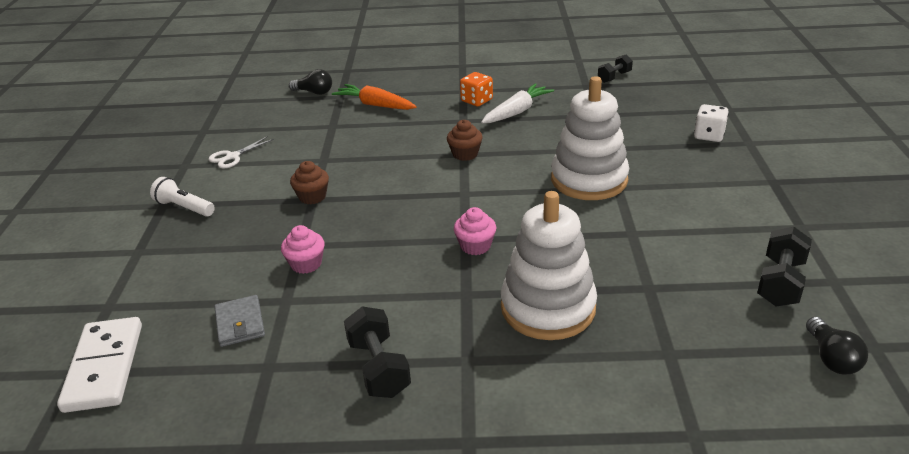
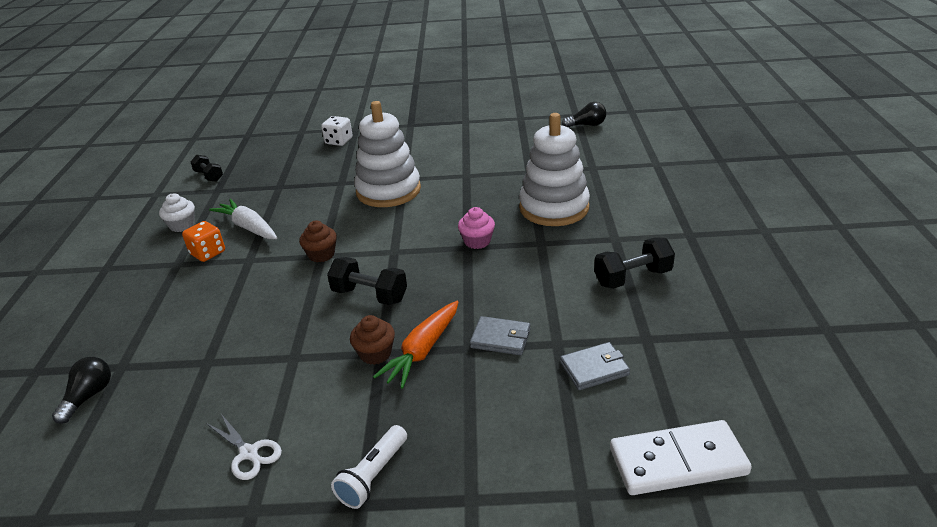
camera: 90 degrees left, 0 degrees up
pink cupcake [281,225,324,274] -> grey wallet [470,316,531,355]
orange carrot [332,84,417,110] -> orange carrot moved to [373,301,458,389]
black dumbbell [757,226,812,307] -> black dumbbell moved to [327,257,407,305]
none -> white cupcake [159,193,195,232]

